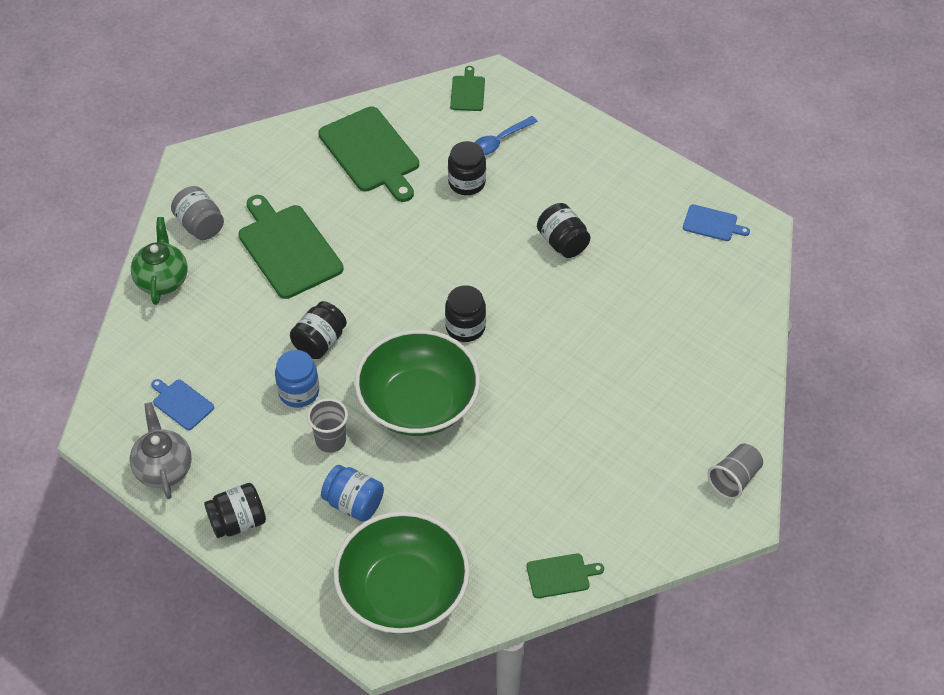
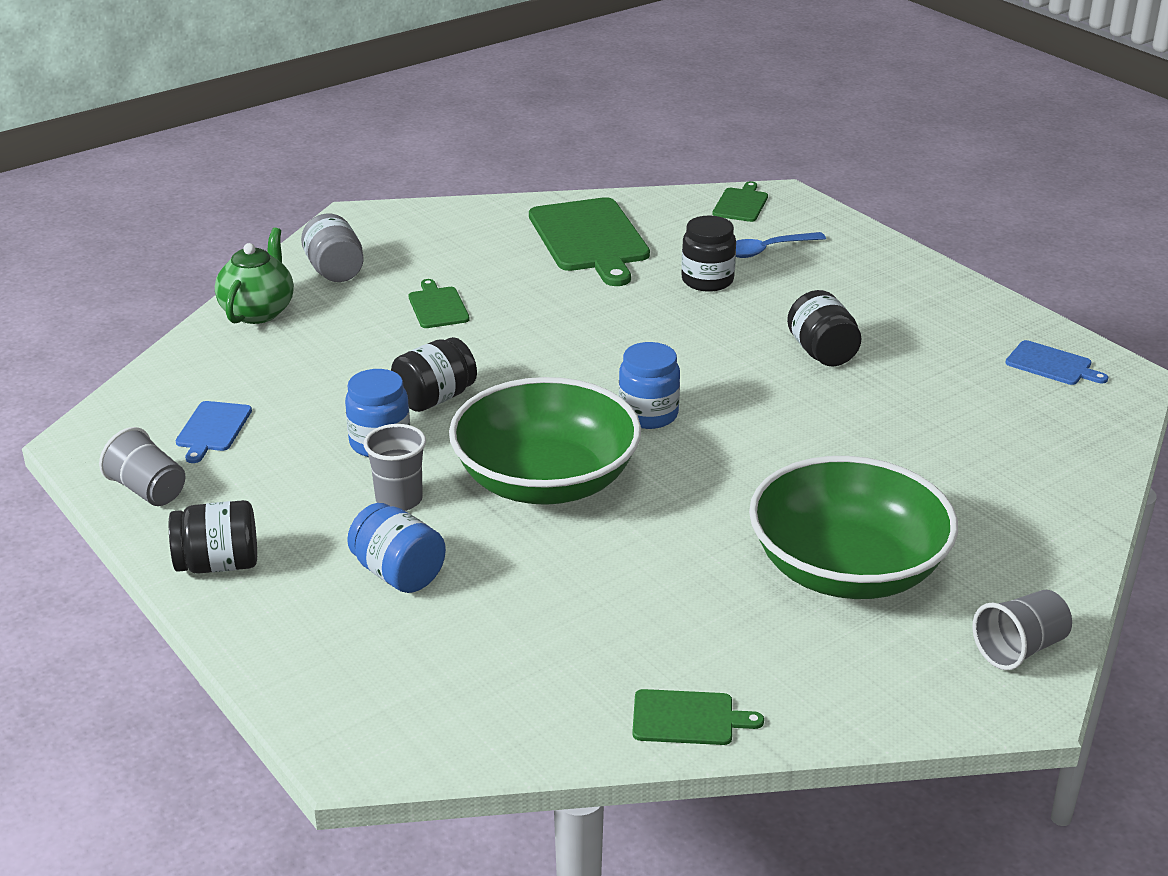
camera: 15 degrees right, 20 degrees down
grey teapot [130,402,192,499] -> grey cup [99,427,186,506]
blue cutting board [151,379,214,430] -> blue cutting board turned 135 degrees counterclockwise [176,401,252,463]
green cutting board [238,195,343,299] -> green cutting board [408,279,470,328], size x0.49
green bowl [333,511,470,634] -> green bowl moved to [749,456,958,599]
black jar [445,285,486,342] -> blue jar [619,342,680,429]

